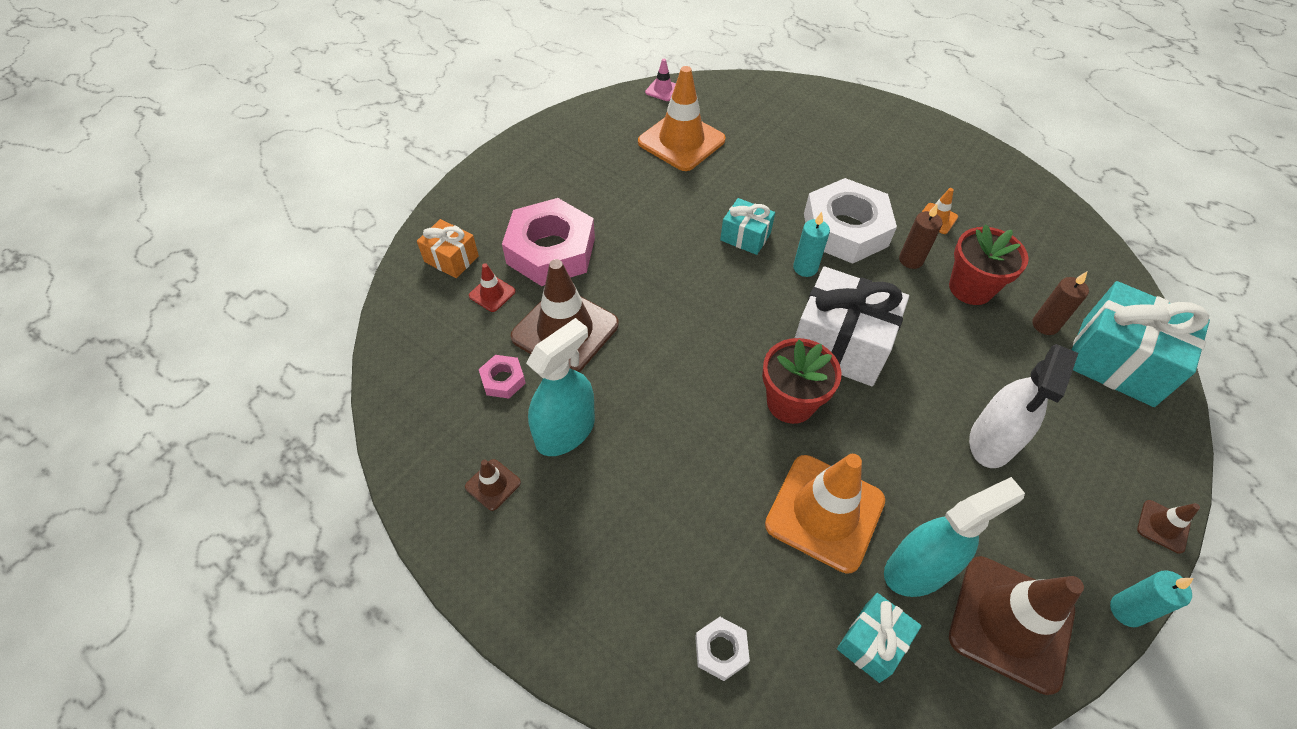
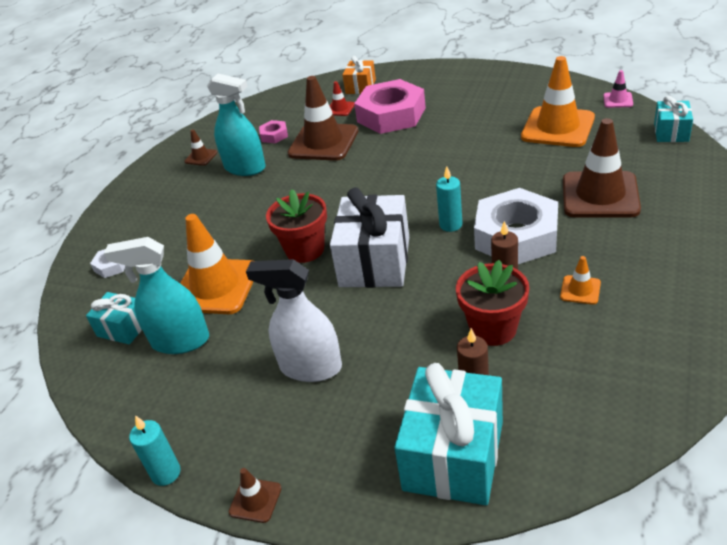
camera: 80 degrees right, 15 degrees down
turquoise gift [720,198,775,255] -> turquoise gift moved to [654,96,693,142]
turquoise spray bottle [884,477,1025,597] -> turquoise spray bottle turned 135 degrees clockwise [104,237,209,354]
brown traffic cone [949,556,1084,695] -> brown traffic cone moved to [563,118,641,218]

